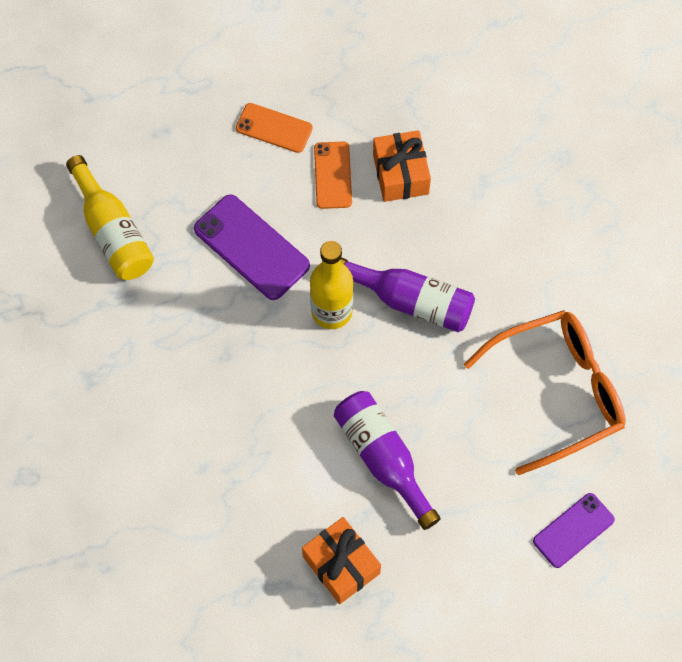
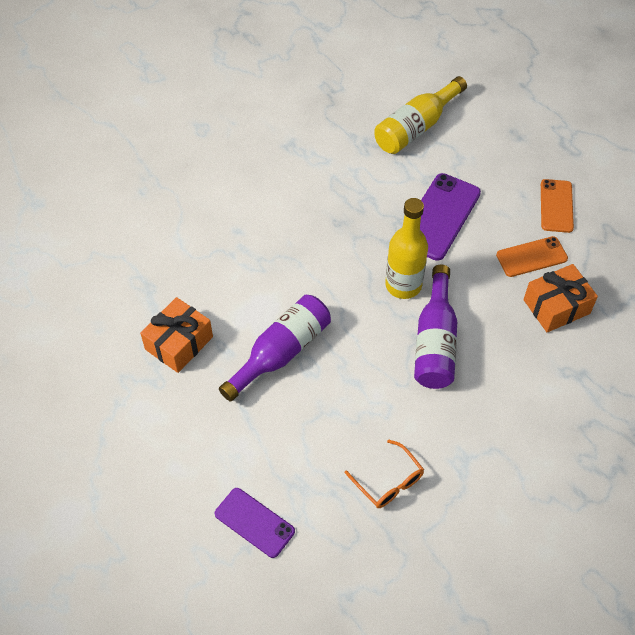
camera: 75 degrees right, 10 degrees down
orange glasses [464,310,626,475] -> orange glasses [345,439,424,508], size x0.47

